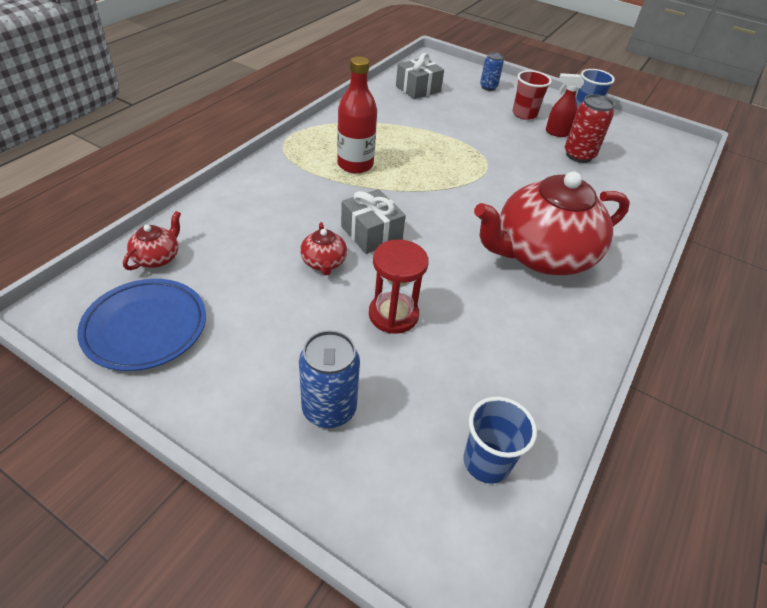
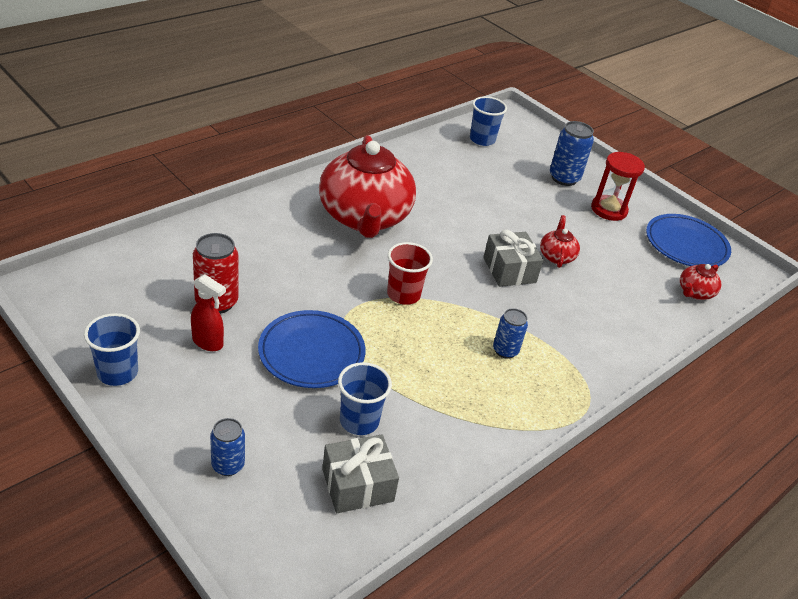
camera: 165 degrees left, 5 degrees down
red bottle [337,56,377,174] -> blue can [493,308,528,359]
red hourglass [369,239,429,334] -> red hourglass moved to [591,152,645,221]
red teapot [474,171,630,275] -> red teapot turned 90 degrees clockwise [319,135,416,238]
red cup [513,70,552,120] -> red cup moved to [387,242,433,305]
none -> blue plate [258,310,366,388]
none -> blue cup [338,362,392,435]

